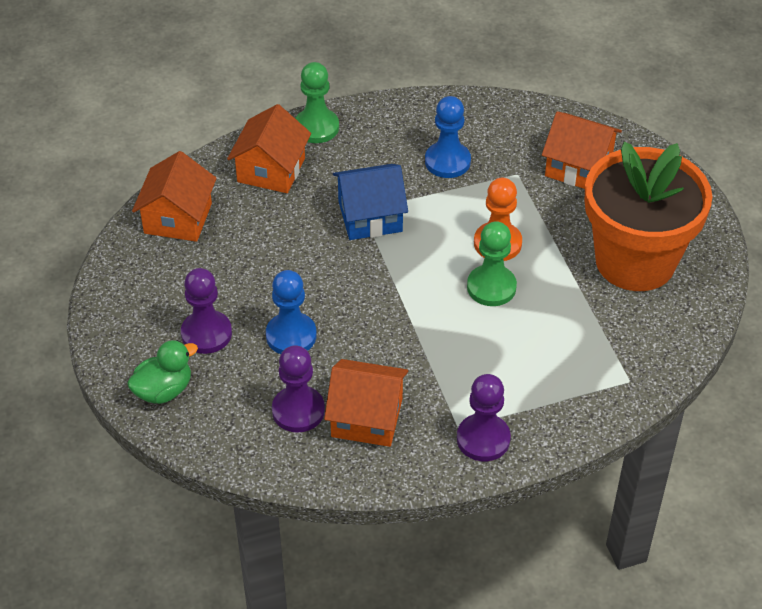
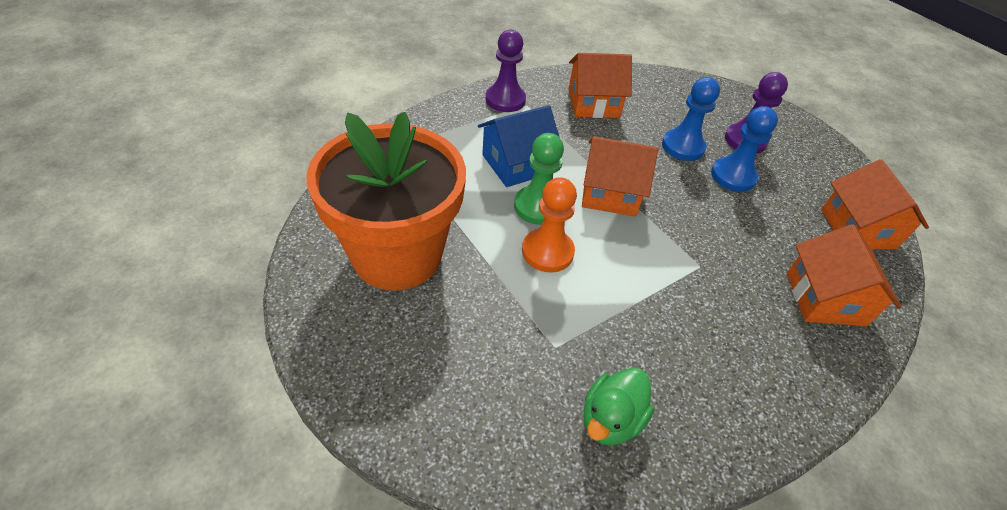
camera: 160 degrees right, 0 degrees up
green duck [127,340,198,404] -> green duck moved to [583,368,654,446]
purple pawn [272,345,325,433] -> none
green pawn [295,62,339,143] -> none
blue house [333,164,408,240] -> blue house moved to [478,105,560,187]
blue pawn [425,96,471,178] -> blue pawn moved to [711,106,778,192]
orange house [542,111,622,189] -> orange house moved to [582,136,658,217]

